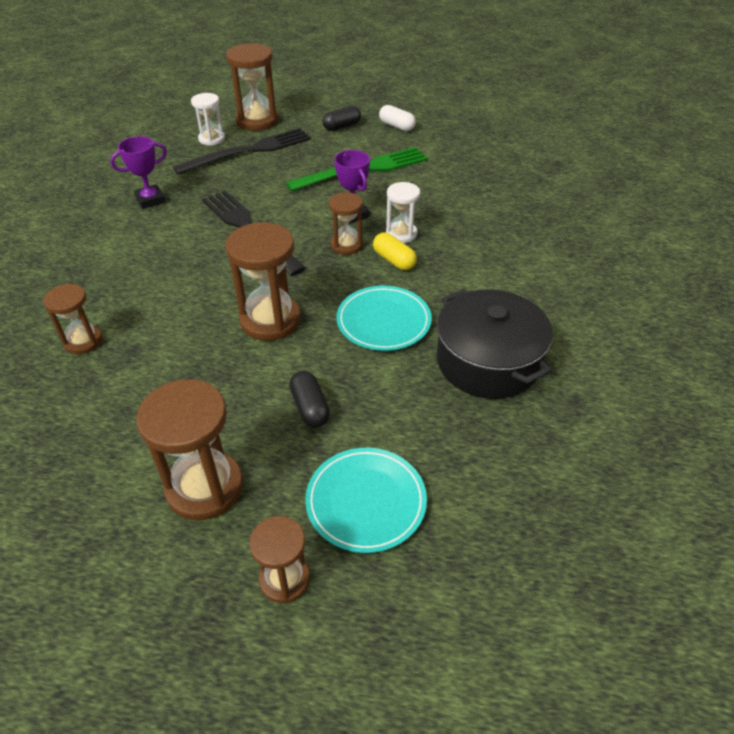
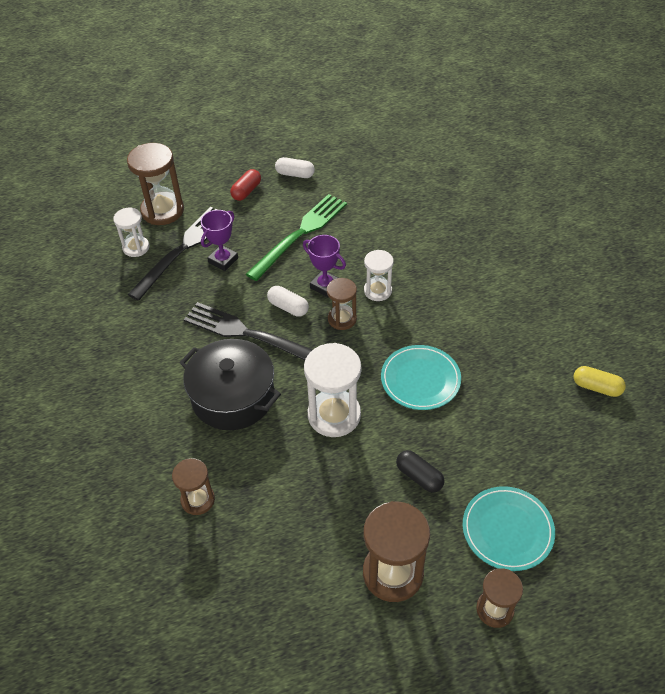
camera: 25 degrees left, 5 degrees up
purple trophy [110,136,167,209] -> purple trophy moved to [201,210,238,271]
brown hourglass [225,222,301,341] -> white hourglass [304,343,361,437]
black capsule [322,106,361,131] -> red capsule [230,169,261,201]
yellow capsule [373,233,417,270] -> yellow capsule moved to [573,366,626,397]
black pot [436,289,553,399] -> black pot moved to [180,339,281,430]
none -> white capsule [267,286,309,317]

